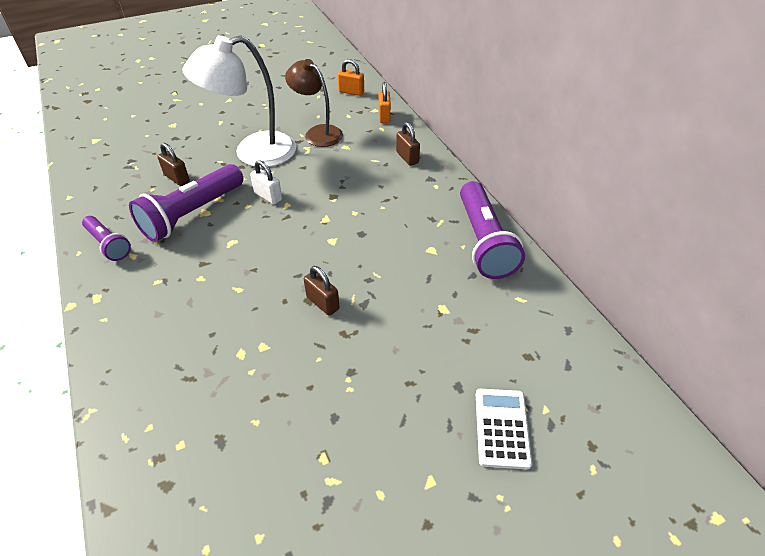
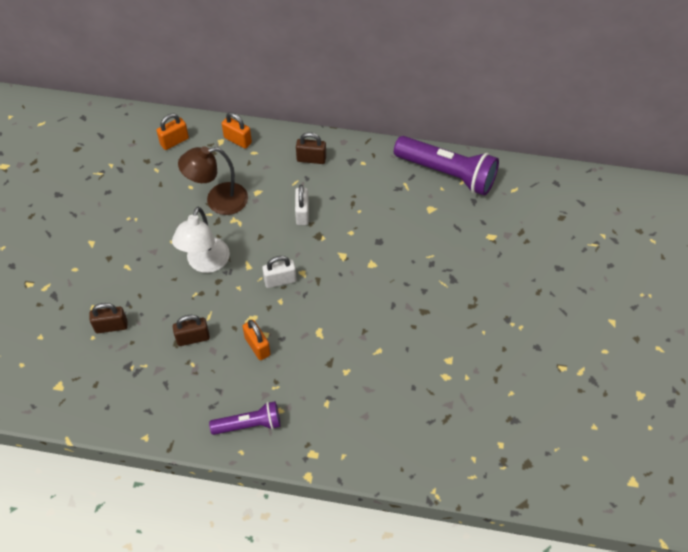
camera: 55 degrees left, 10 degrees up
purple flashlight [129,164,243,242] -> orange padlock [242,320,271,360]
white lamp [182,35,296,167] -> white lamp [172,207,230,273], size x0.66
brown padlock [304,266,339,316] -> brown padlock moved to [89,303,128,333]
white calculator [476,389,532,469] -> none
none -> white padlock [295,185,309,225]

